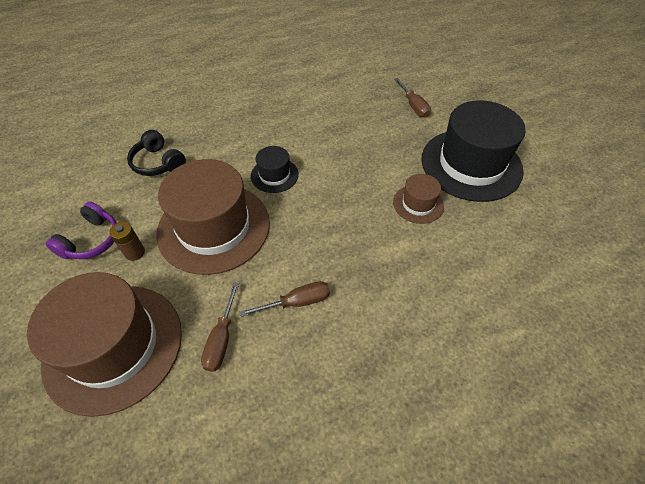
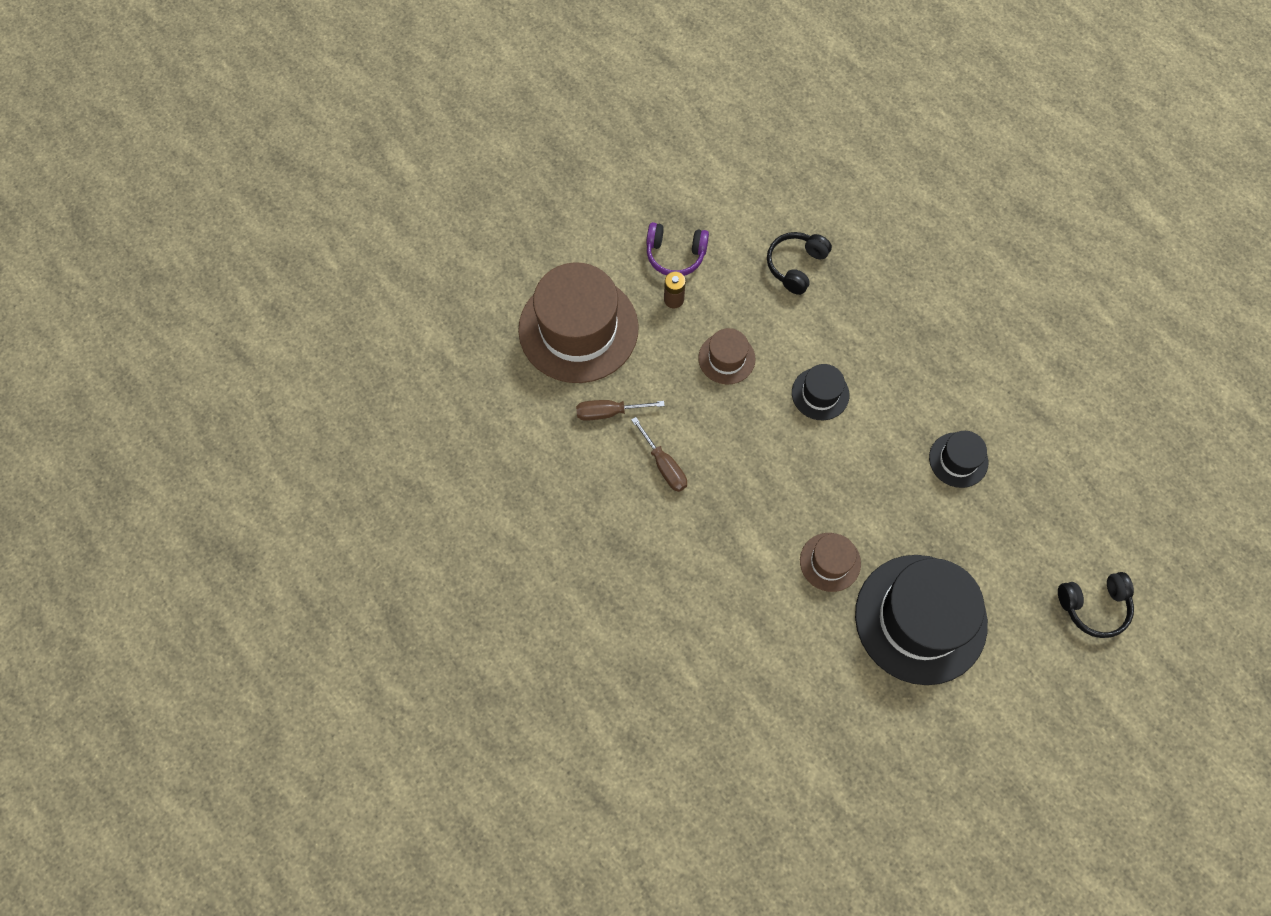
camera: 75 degrees right, 15 degrees up
brown hat [156,159,270,275] -> brown hat [698,328,756,384], size x0.47
brown screwdriver [394,78,431,117] -> none
none -> black hat [929,431,988,488]
none -> black headphones [1058,572,1134,638]

